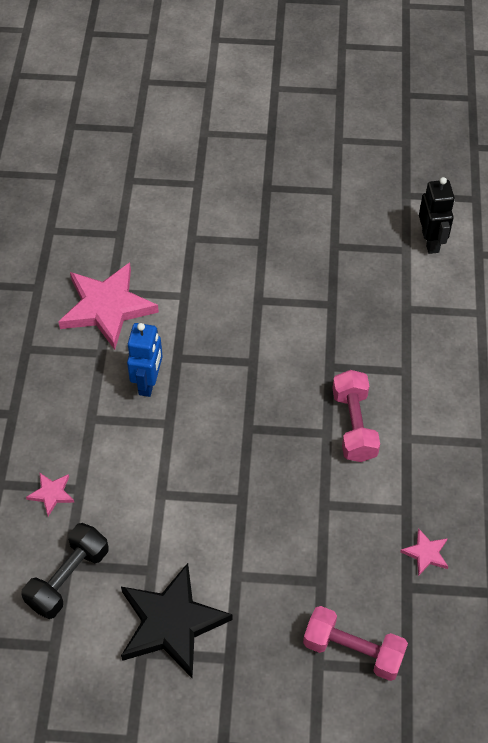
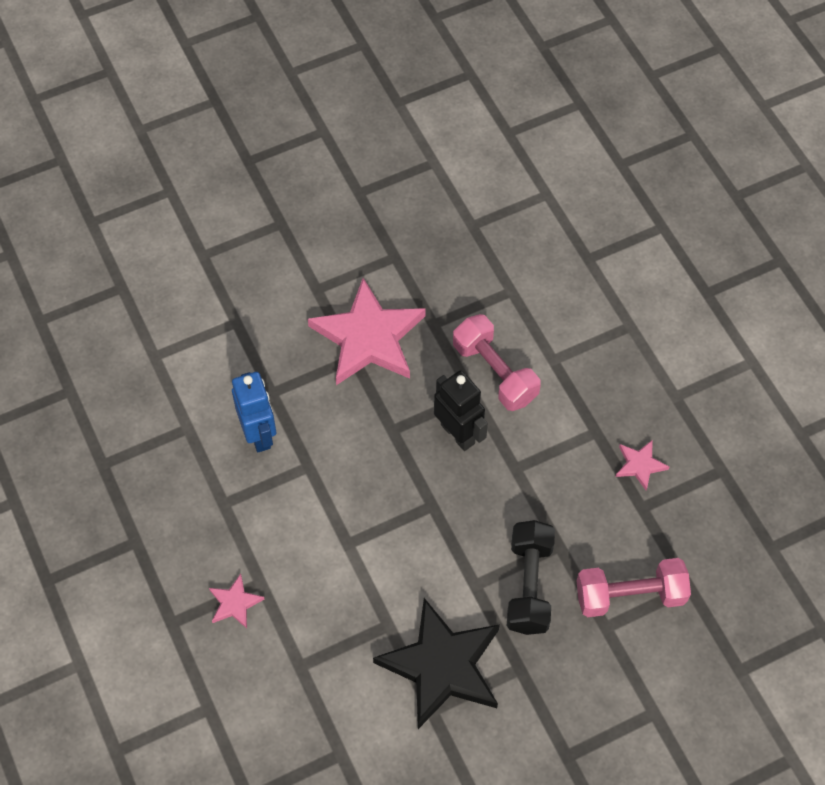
camera: 30 degrees left, 5 degrees up
black dumbbell [21,523,109,619] -> black dumbbell moved to [507,520,555,635]
pink star [58,262,159,350] -> pink star moved to [308,278,426,385]
black robot [419,177,455,254] -> black robot moved to [434,370,488,451]

